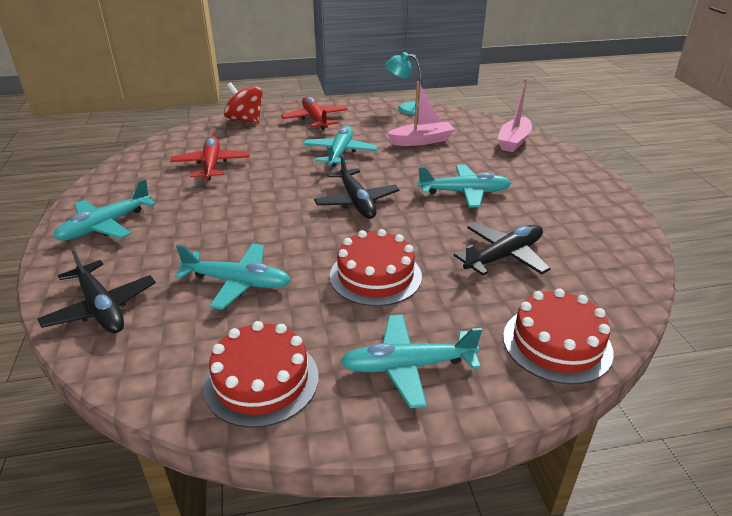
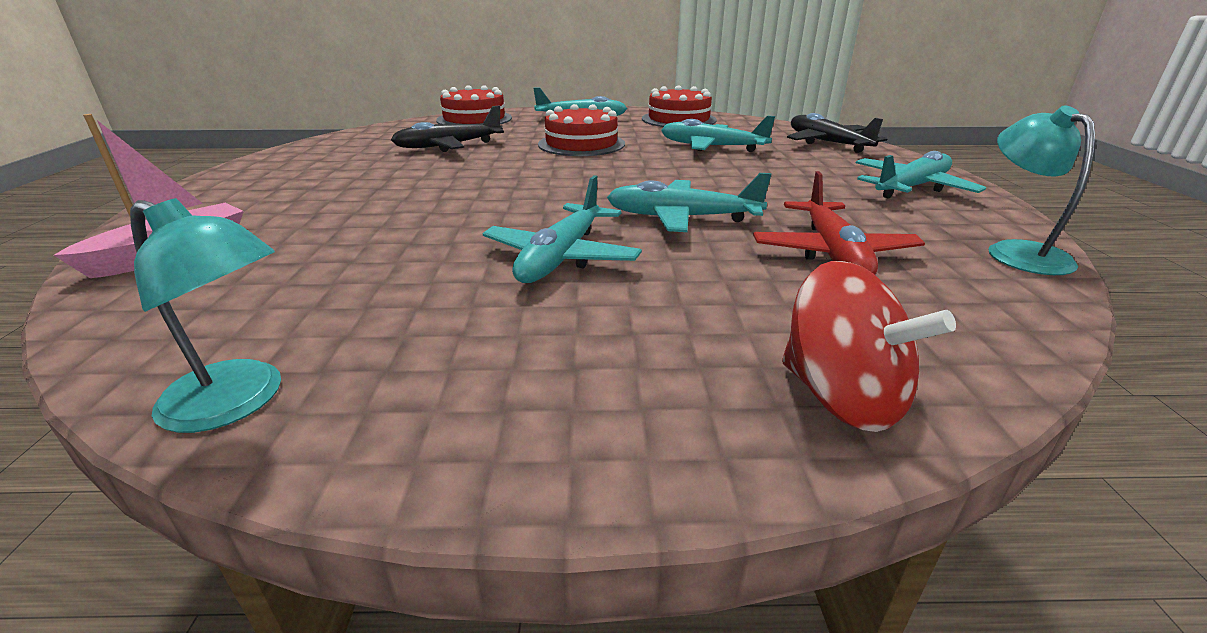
camera: 170 degrees left, 5 degrees down
red plane [281,96,348,130] -> none
black plane [314,154,399,219] -> none
pink boat [387,81,455,146] -> none
turquoise plane [417,165,511,207] -> turquoise plane moved to [607,173,771,232]
none -> turquoise lamp [988,105,1095,275]

